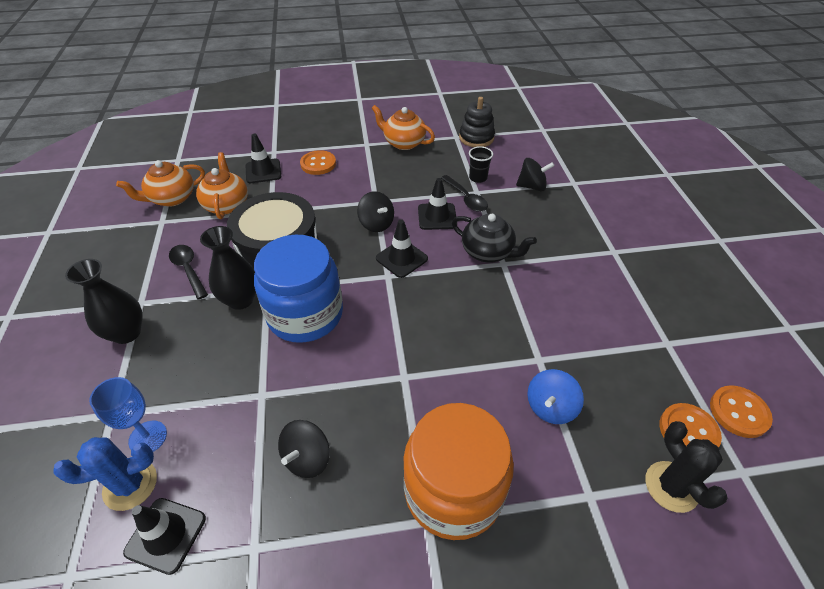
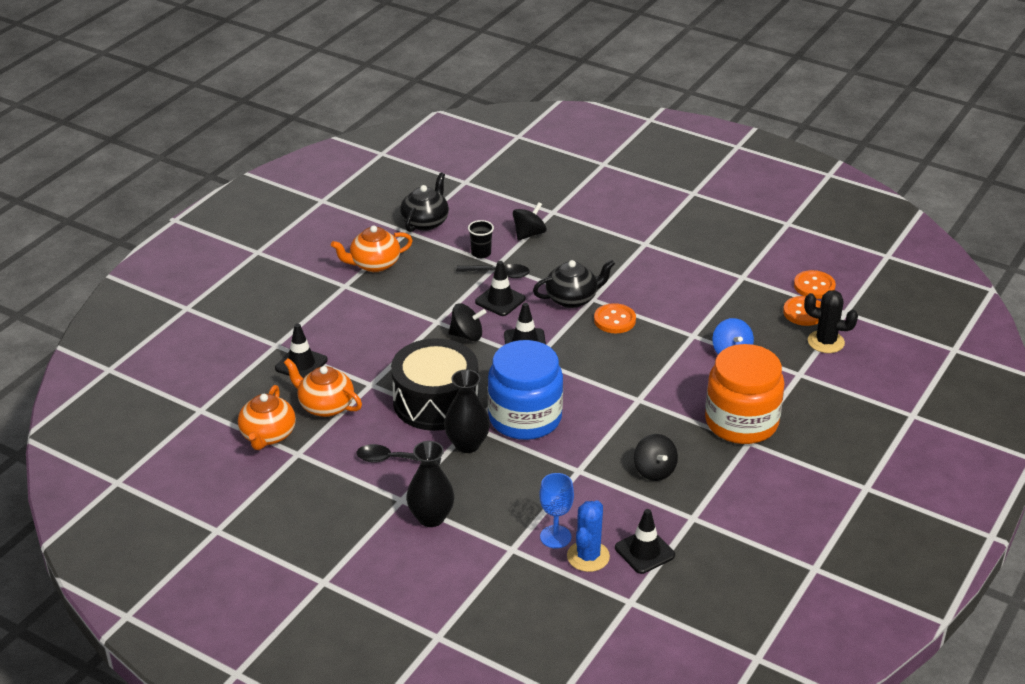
camera: 50 degrees left, 10 degrees down
orange button [300,150,336,175] -> orange button moved to [594,303,636,333]
black stacking toy [459,97,495,147] -> black teapot [400,173,449,232]

